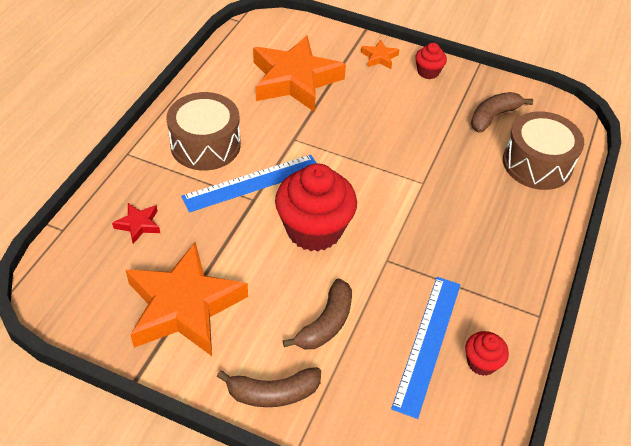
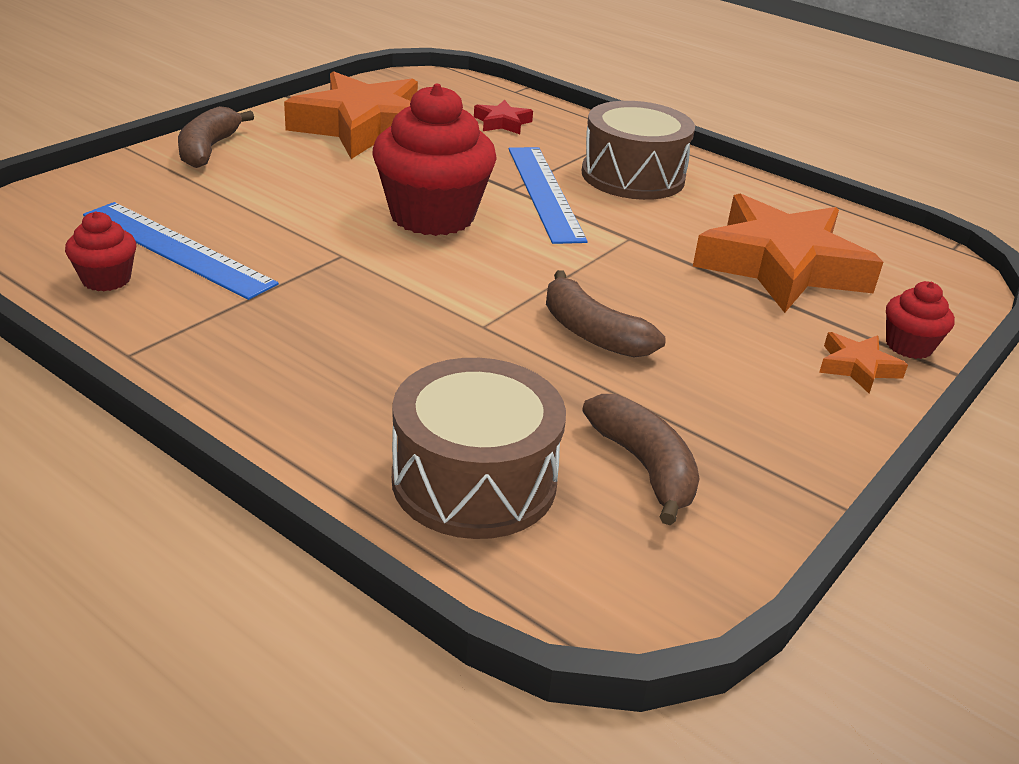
camera: 105 degrees right, 15 degrees down
brown banana [283,278,352,349] -> brown banana moved to [546,270,666,358]
red cupcake [415,43,447,79] -> red cupcake moved to [886,281,955,359]

